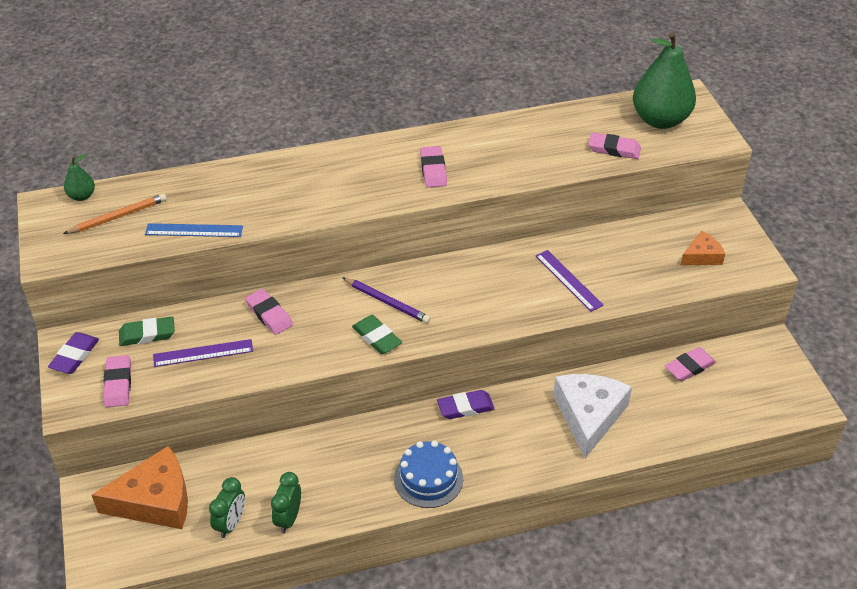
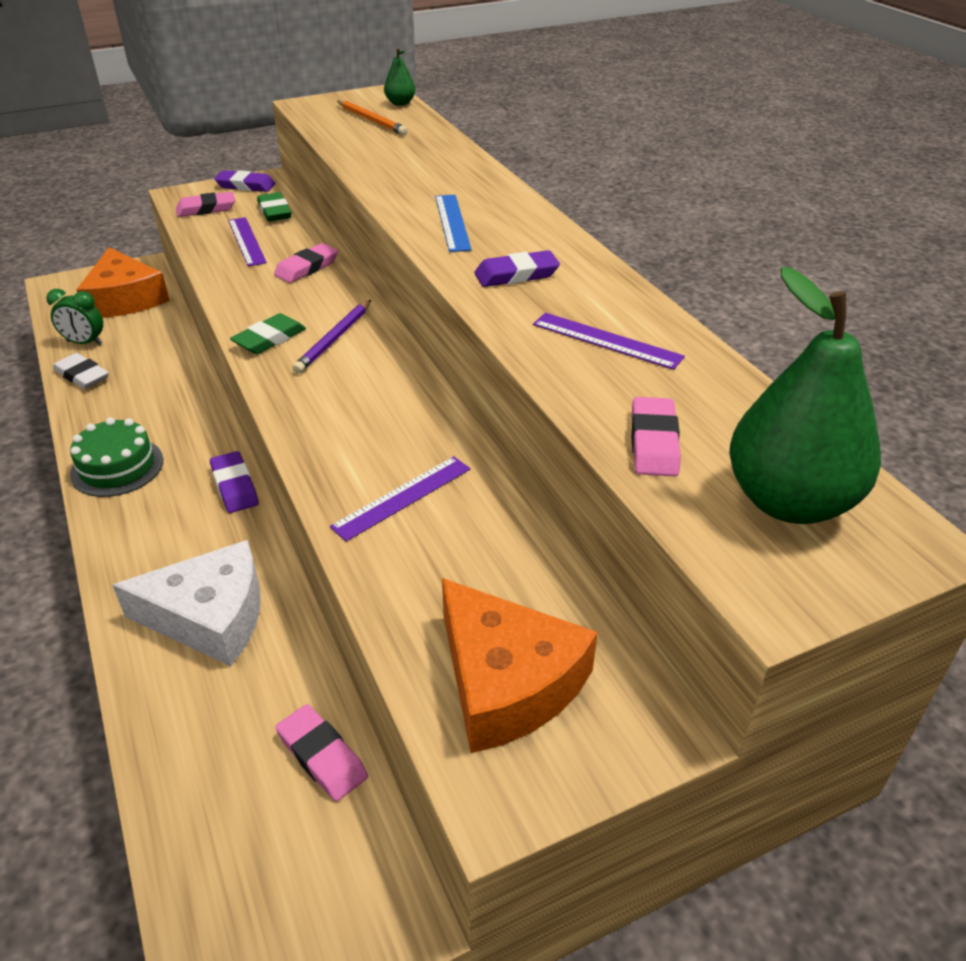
camera: 80 degrees right, 5 degrees down
blue ruler [145,223,243,237] -> blue ruler moved to [435,195,472,252]
green clock [271,472,301,533] -> white eraser [53,353,109,389]
blue cake [394,441,463,508] -> green cake [70,417,164,497]
pink eraser [420,146,447,187] -> purple eraser [474,250,560,287]
orange cheese [681,231,725,265] -> orange cheese [442,578,598,753], size x1.88
none -> purple ruler [533,313,685,370]

